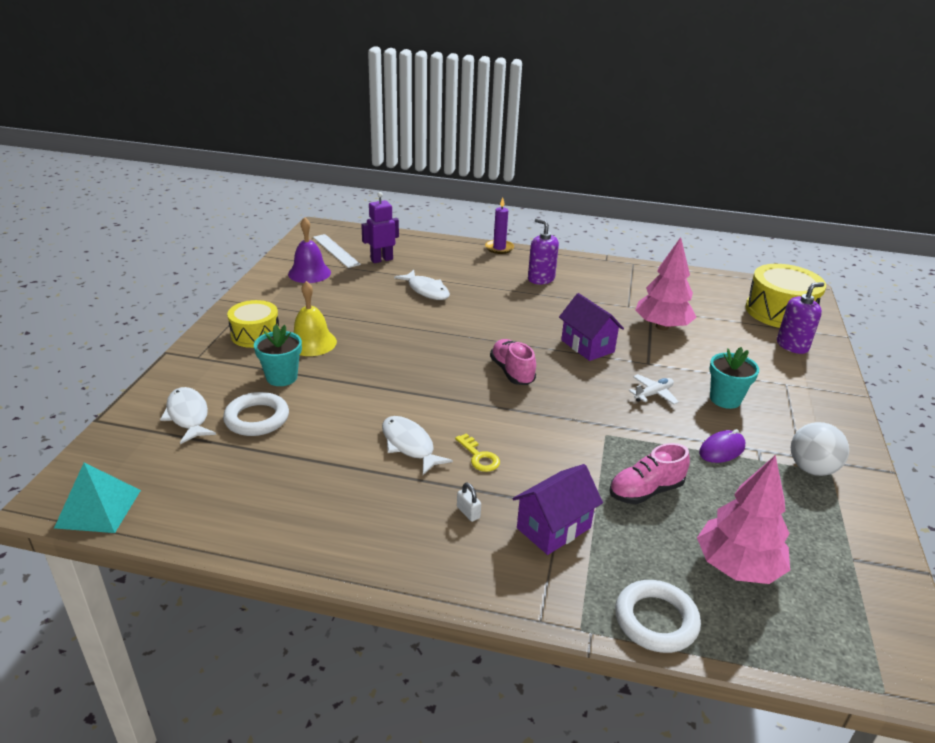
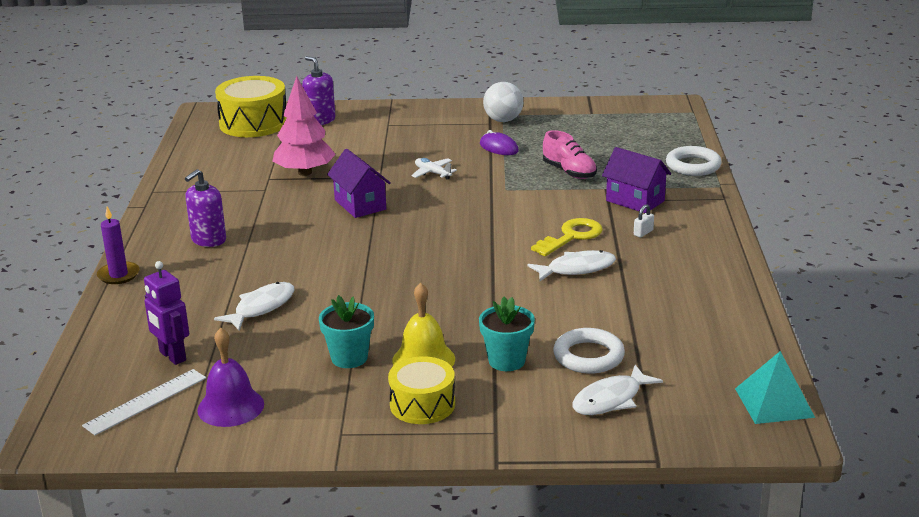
camera: 100 degrees left, 5 degrees down
white fish [382,416,453,475] -> white fish turned 150 degrees counterclockwise [527,250,616,281]
yellow key [455,433,500,472] -> yellow key [531,218,603,256], size x1.57
pink shoe [490,339,536,385] -> none
purple house [559,293,624,361] -> purple house turned 75 degrees counterclockwise [327,149,391,218]
pink tree [697,455,790,584] -> none
turquoise flower pot [709,347,759,409] -> turquoise flower pot moved to [319,295,374,368]

